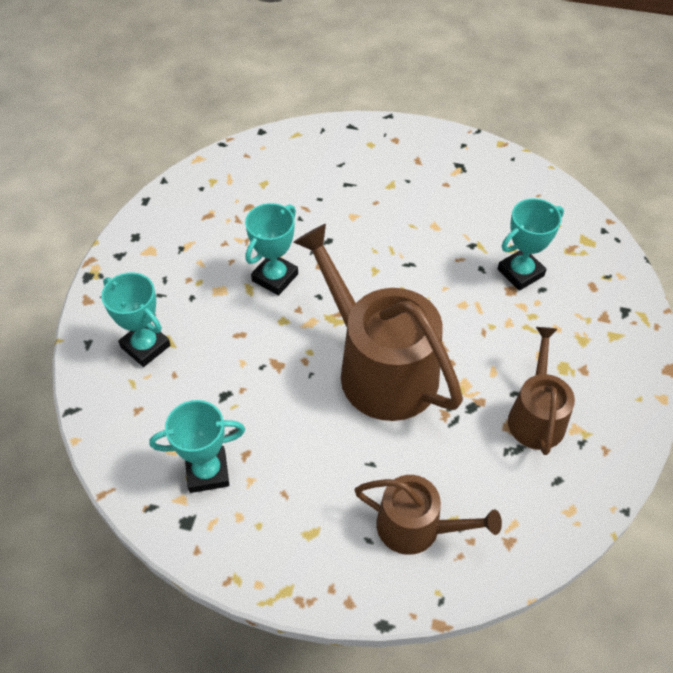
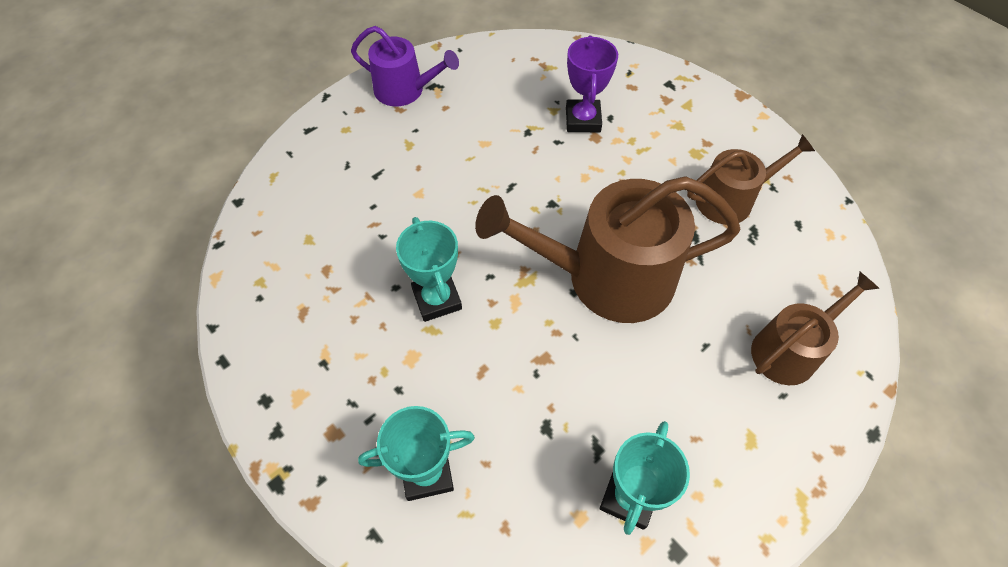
camera: 55 degrees left, 5 degrees up
turquoise trophy [498,198,564,291] -> purple trophy [566,35,618,132]
brown watering can [508,327,575,455] -> brown watering can turned 120 degrees clockwise [687,134,815,225]
none -> purple watering can [351,26,459,106]

